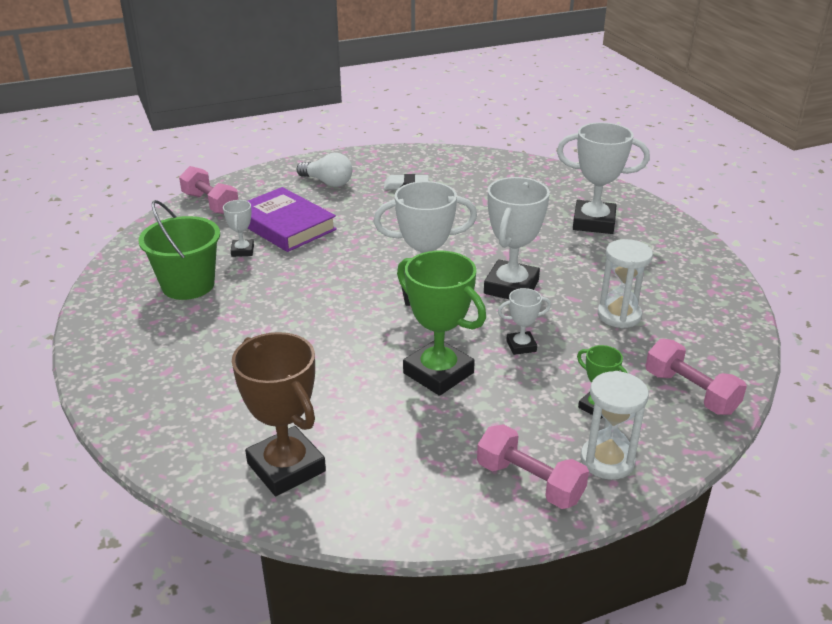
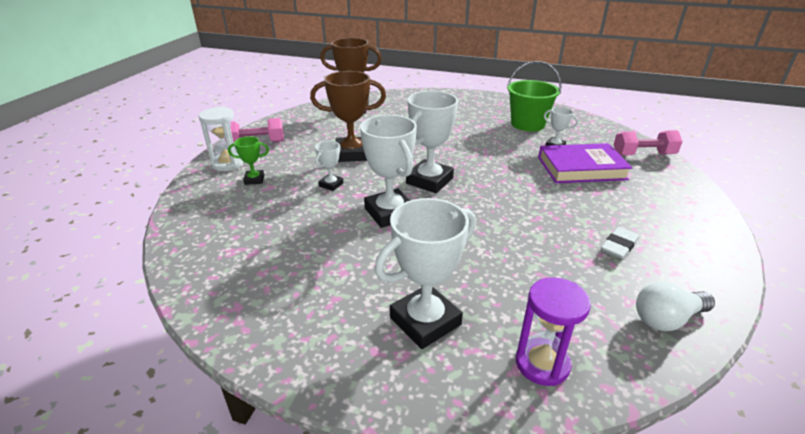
camera: 130 degrees right, 0 degrees up
white light bulb [297,153,352,187] -> white light bulb moved to [636,281,715,331]
green trophy [397,251,486,396] -> brown trophy [310,71,386,162]
white hourglass [597,239,653,328] -> none
pink dumbbell [646,338,747,415] -> none
none -> purple hourglass [516,277,591,386]

